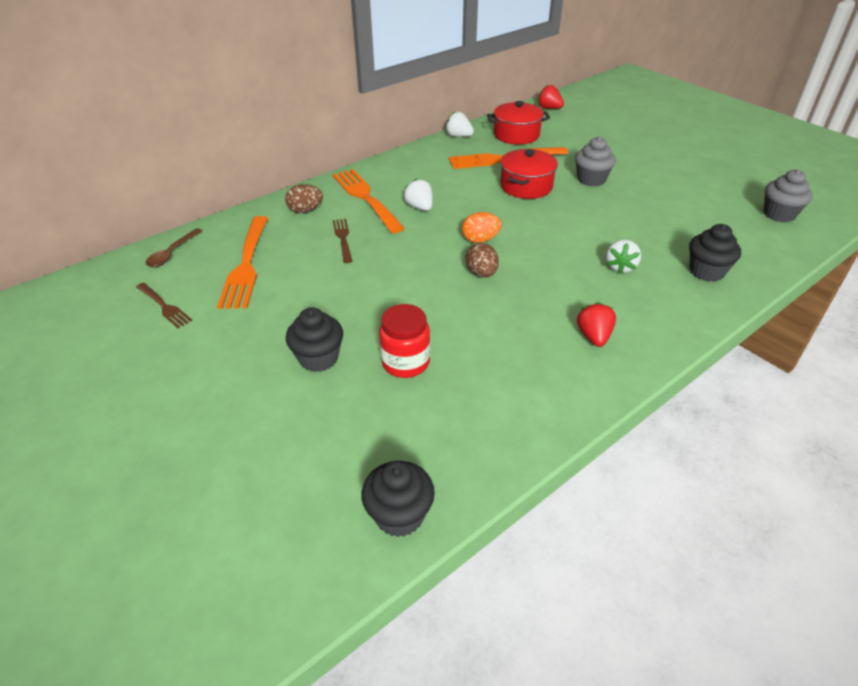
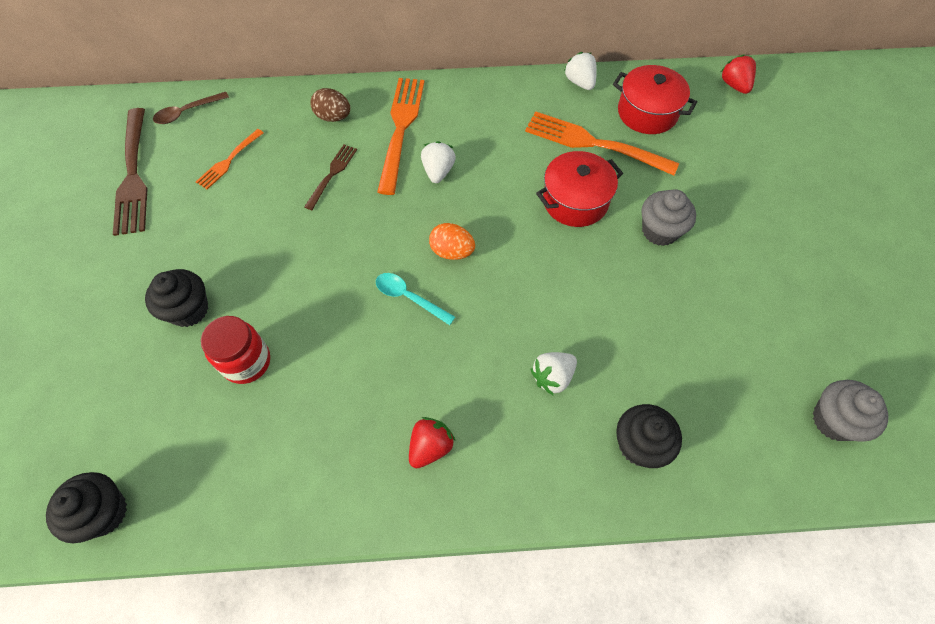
camera: 35 degrees right, 20 degrees up
brown fork [136,283,193,328] -> brown fork [113,108,148,236], size x1.84
orange fork [217,216,268,309] -> orange fork [196,129,264,189], size x0.54
brown egg [466,243,499,278] -> turquoise spoon [376,273,455,325]

